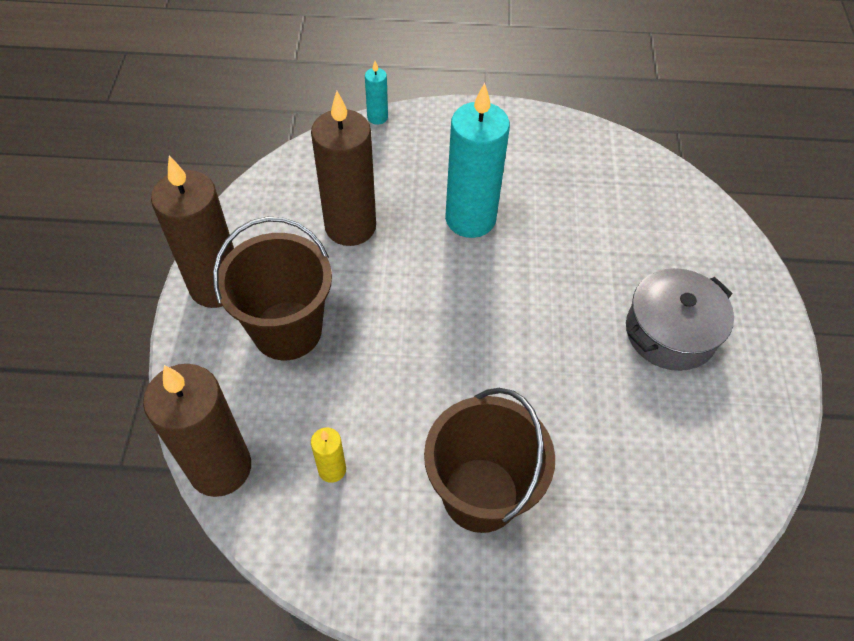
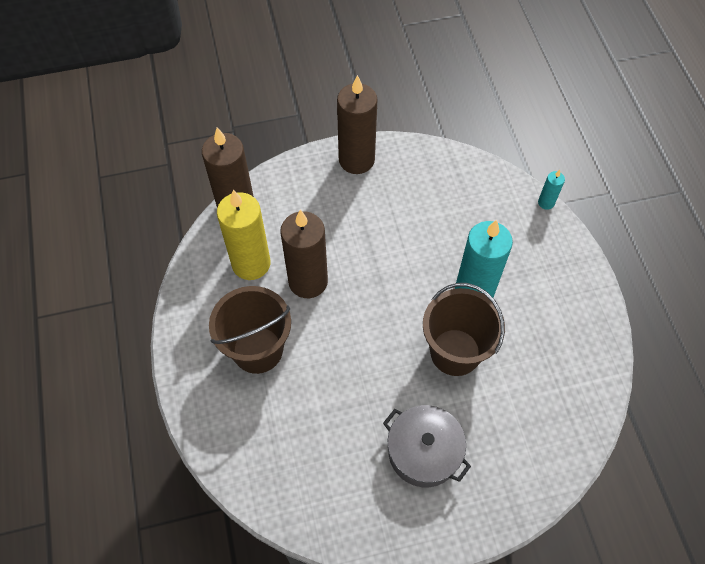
camera: 75 degrees right, 5 degrees up
brown bucket [213,217,332,360] -> brown bucket moved to [423,283,505,376]
brown candle [311,91,376,246] -> brown candle moved to [280,210,328,298]
yellow candle [311,428,346,483] -> yellow candle [217,190,270,280], size x2.23

